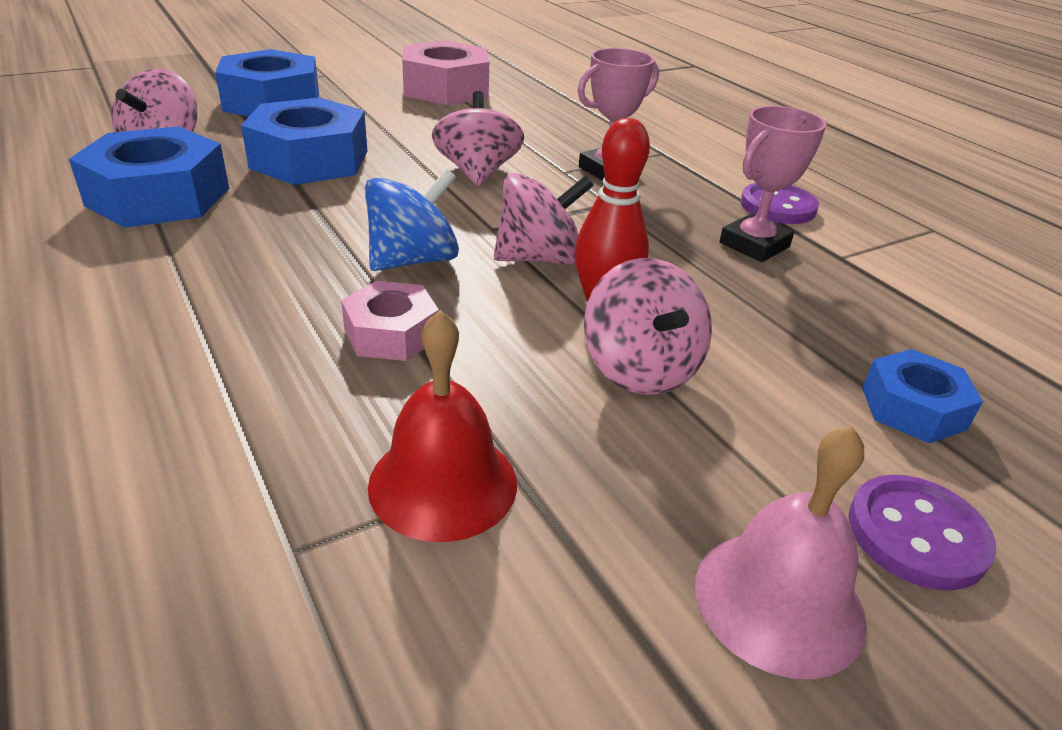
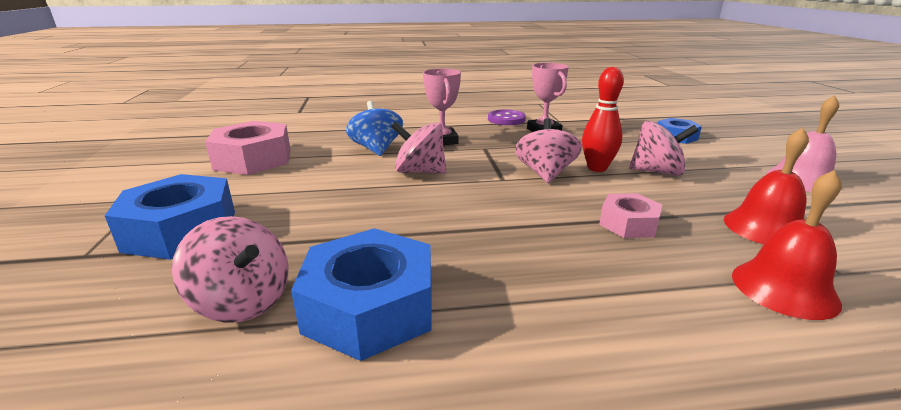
camera: 65 degrees left, 10 degrees down
blue nut [241,97,368,185] -> none
blue spinning top [365,169,459,271] -> blue spinning top moved to [346,101,403,156]
purple button [848,475,996,590] -> none
none -> red bell [732,170,842,320]

